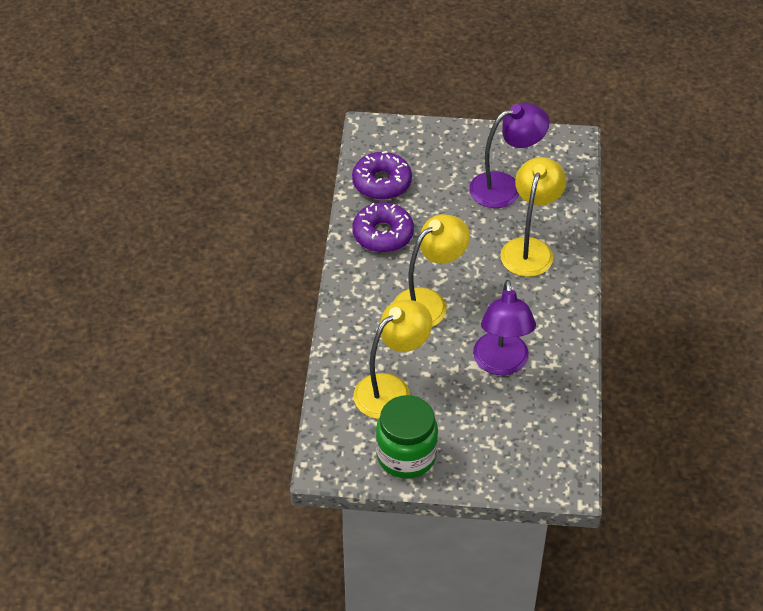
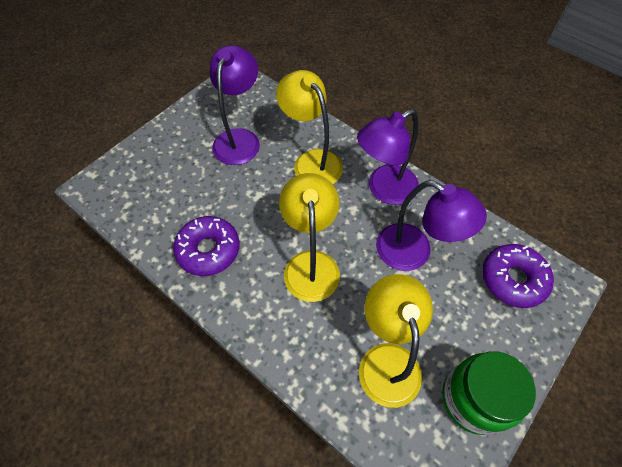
camera: 55 degrees left, 10 degrees up
purple donut [352,151,412,200] -> purple donut moved to [482,244,554,308]
none -> purple lamp [357,109,419,205]

